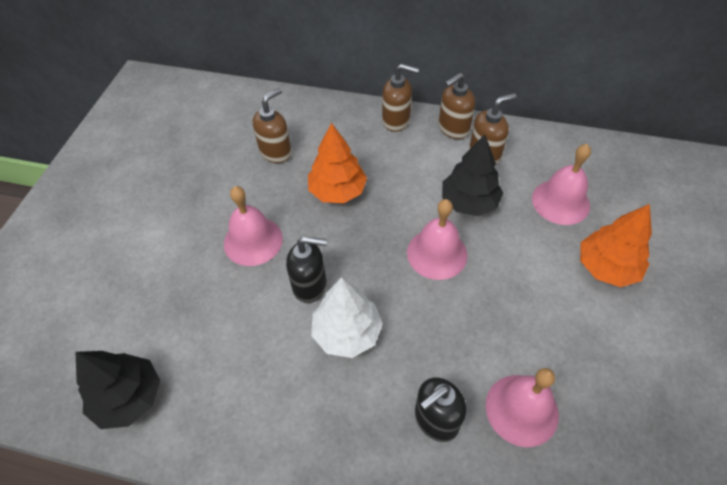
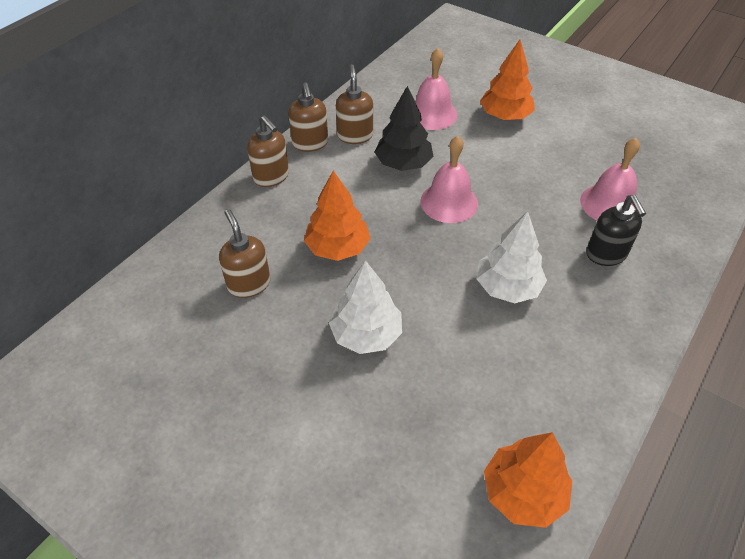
camera: 70 degrees left, 5 degrees down
black tree [75,351,160,429] -> orange tree [484,432,572,528]
pink bell [224,186,283,266] -> white tree [329,260,402,354]
black soap dispenser [286,236,327,303] -> none
brown soap dispenser [382,64,419,132] -> brown soap dispenser turned 105 degrees clockwise [247,115,289,187]

